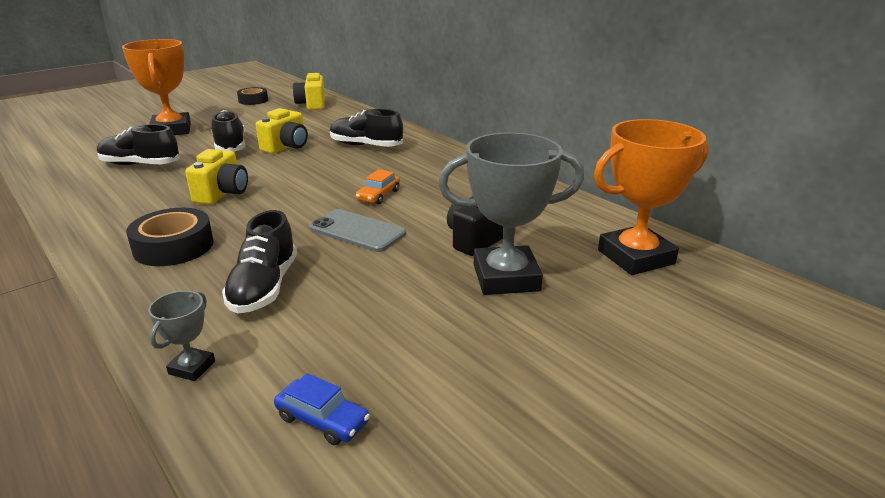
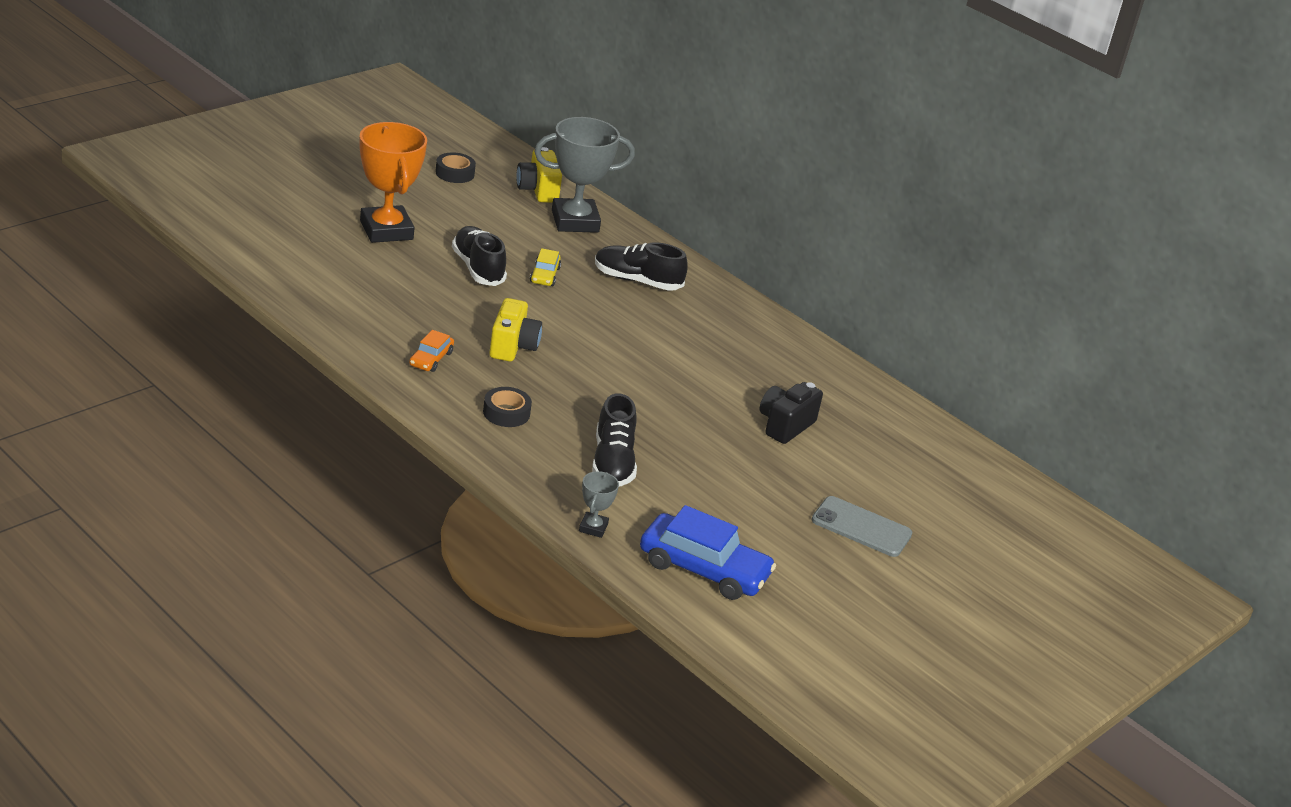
camera: 10 degrees left, 5 degrees up
black shoe [97,124,180,165] -> none
black tape [126,208,214,266] -> black tape [483,387,532,427], size x0.66
yellow camera [256,108,308,154] -> yellow car [530,248,561,286]
blue car [274,373,370,445] -> blue car [640,505,776,600], size x1.98
grey phone [309,209,406,252] -> grey phone moved to [812,496,912,557]
orange car [356,169,400,204] -> orange car moved to [409,330,454,372]
grey trophy [438,133,584,295] -> grey trophy moved to [534,117,635,233]
orange trophy [594,119,708,275] -> none

